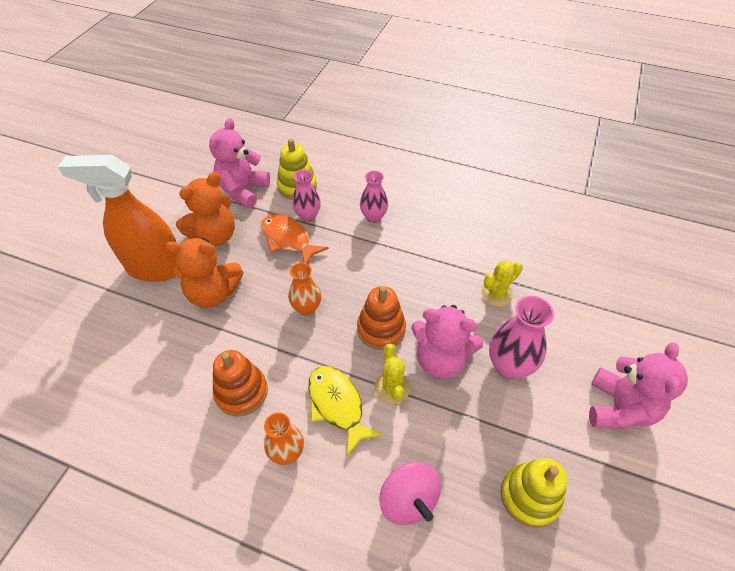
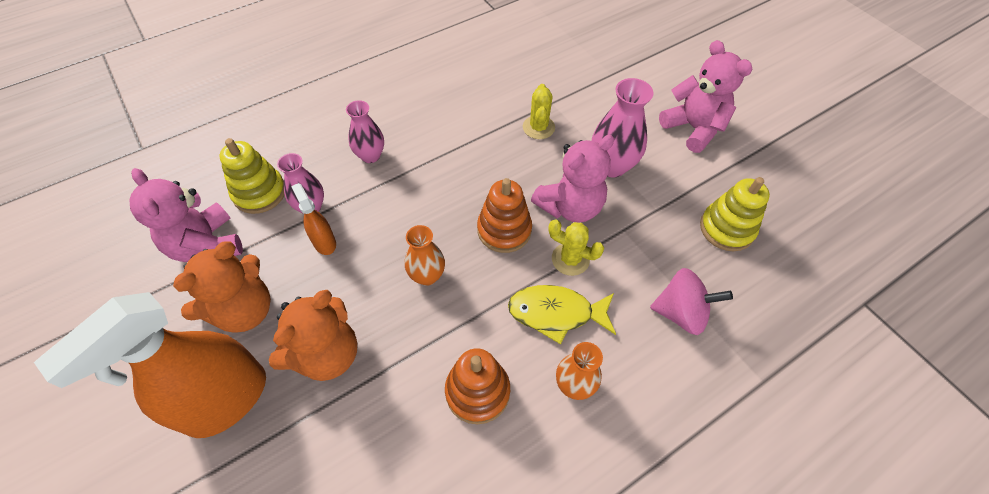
camera: 55 degrees left, 5 degrees up
orange teddy bear [176,172,235,246] -> orange teddy bear turned 45 degrees clockwise [173,241,271,332]
orange fish [261,214,329,264] -> orange spray bottle [291,183,336,255]

